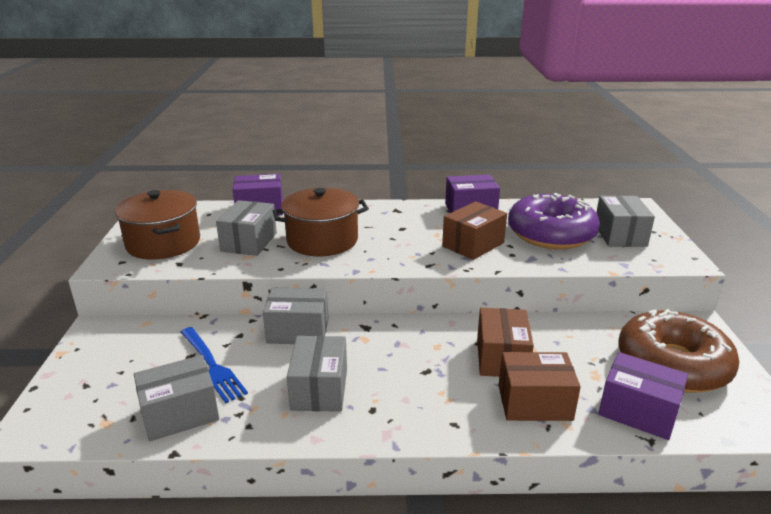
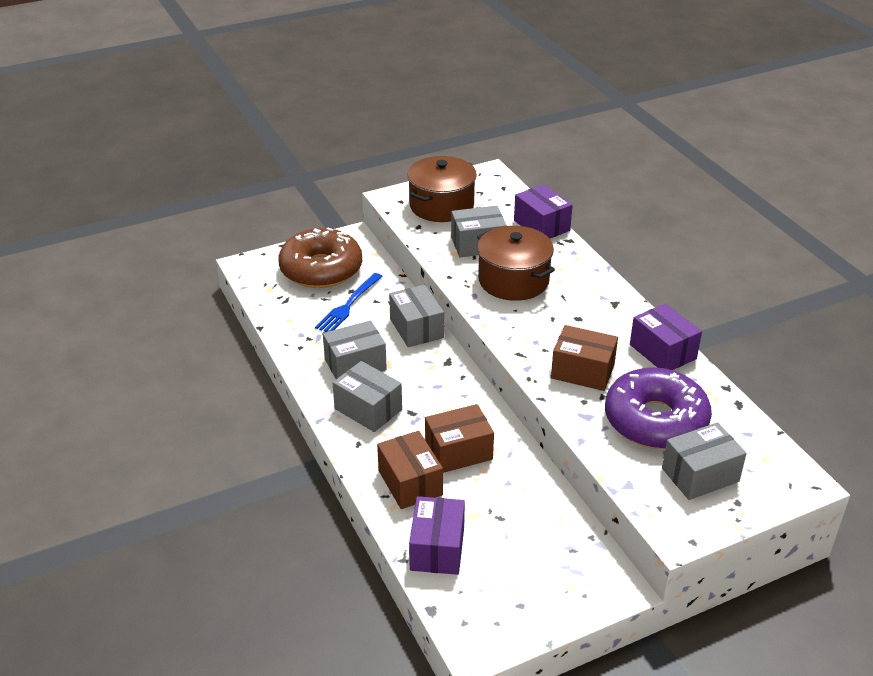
camera: 65 degrees right, 10 degrees up
grey box [134,355,219,441] -> grey box moved to [333,361,402,432]
brown donut [619,309,739,393] -> brown donut moved to [278,228,362,288]

